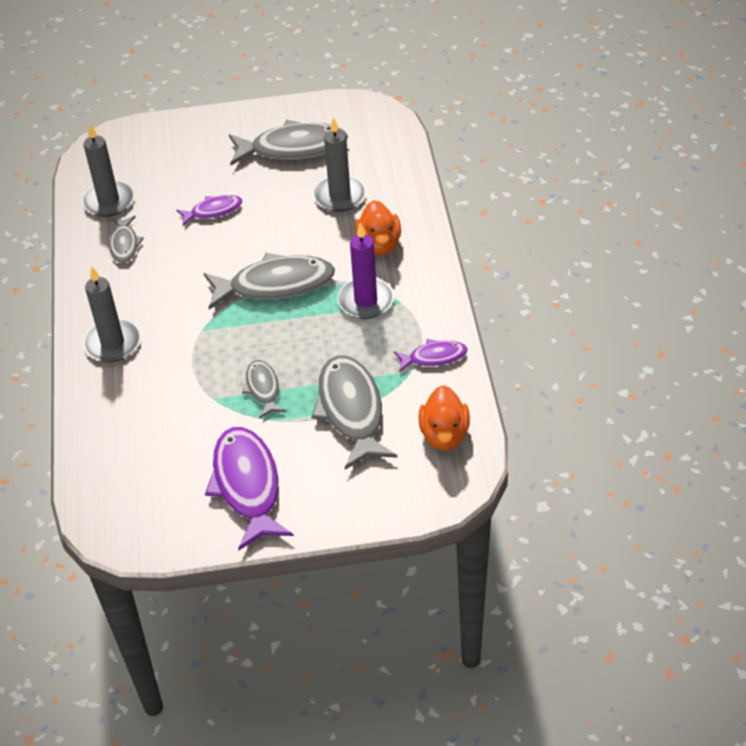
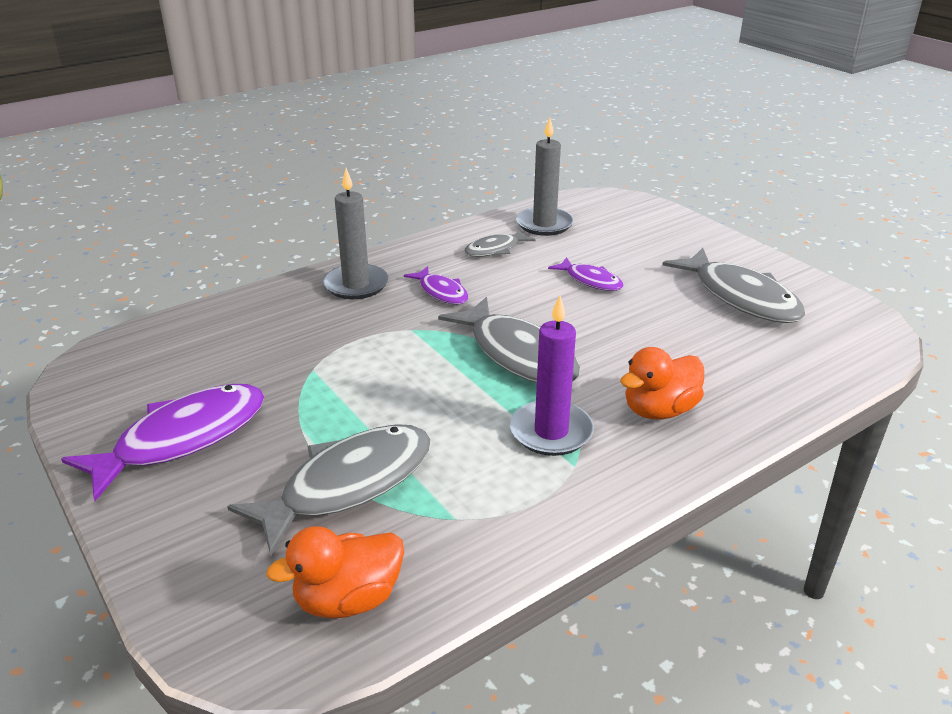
camera: 60 degrees right, 15 degrees down
grey fish [242,360,286,419] -> none
grey candle [313,117,366,212] -> none
purple fish [394,339,468,372] -> purple fish moved to [404,266,469,304]

